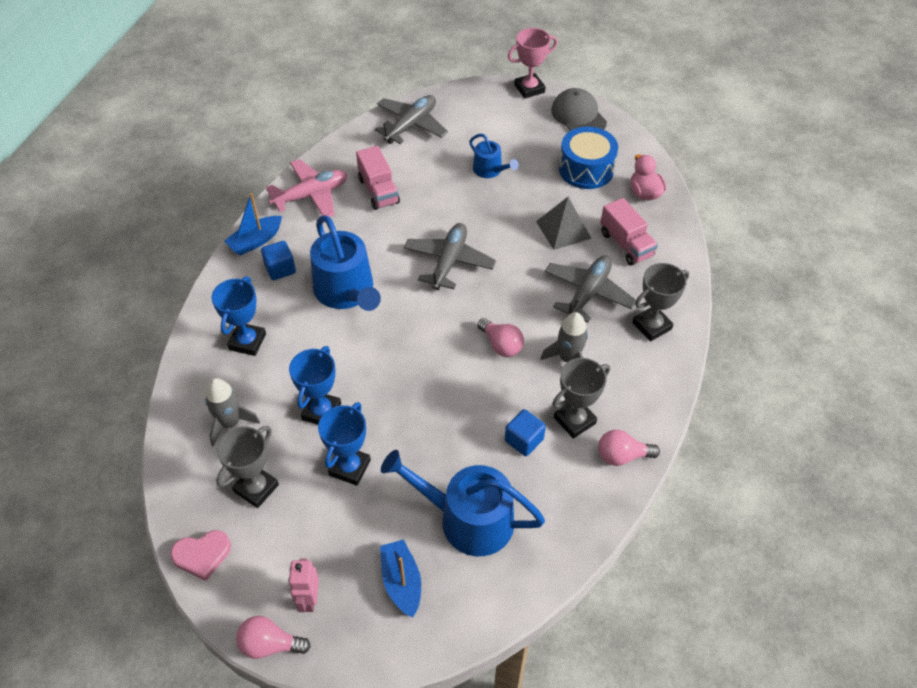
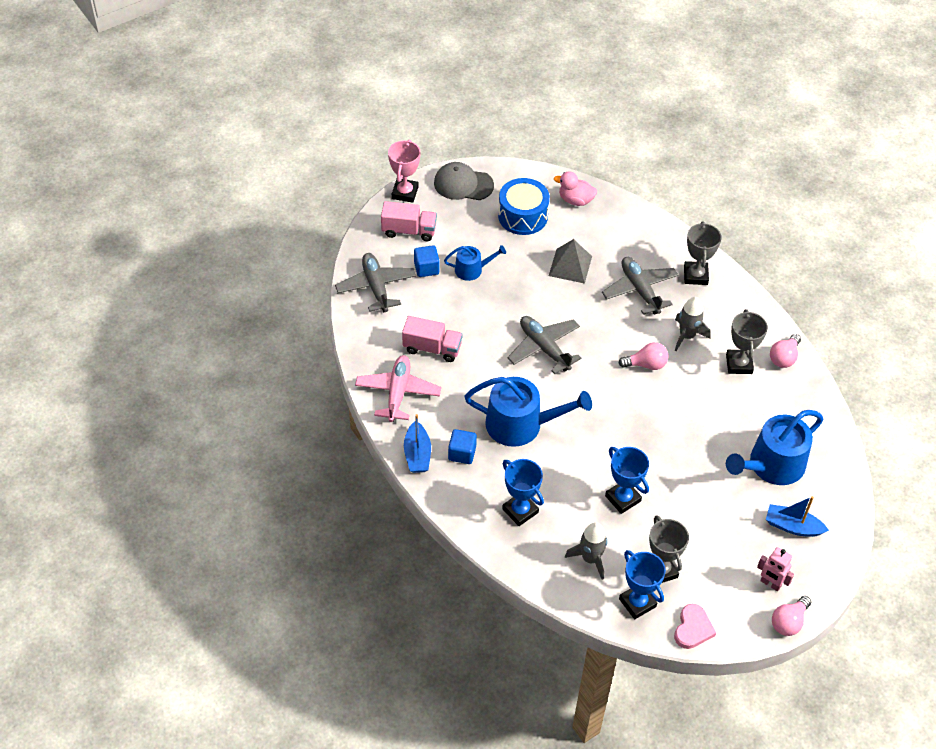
camera: 55 degrees left, 0 degrees up
blue trophy [318,402,371,486] -> blue trophy moved to [619,550,666,619]
blue cube [505,409,546,456] -> blue cube moved to [414,245,439,277]
pink truck [600,198,658,266] -> pink truck moved to [381,201,437,241]

